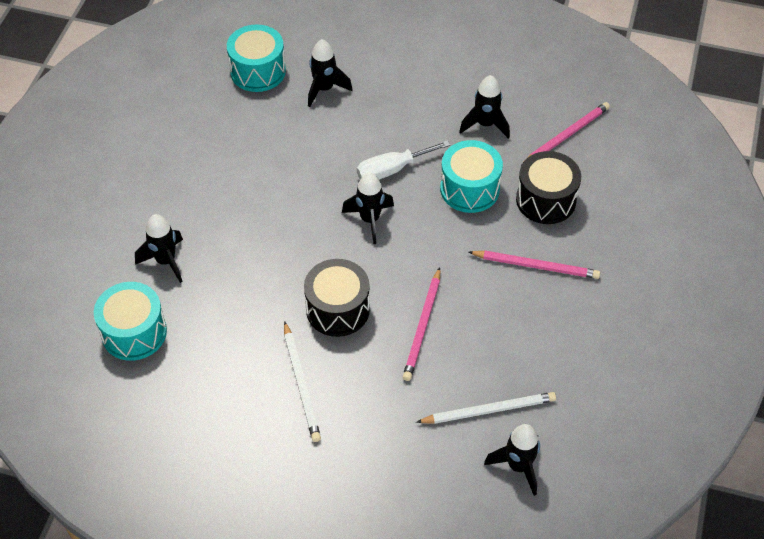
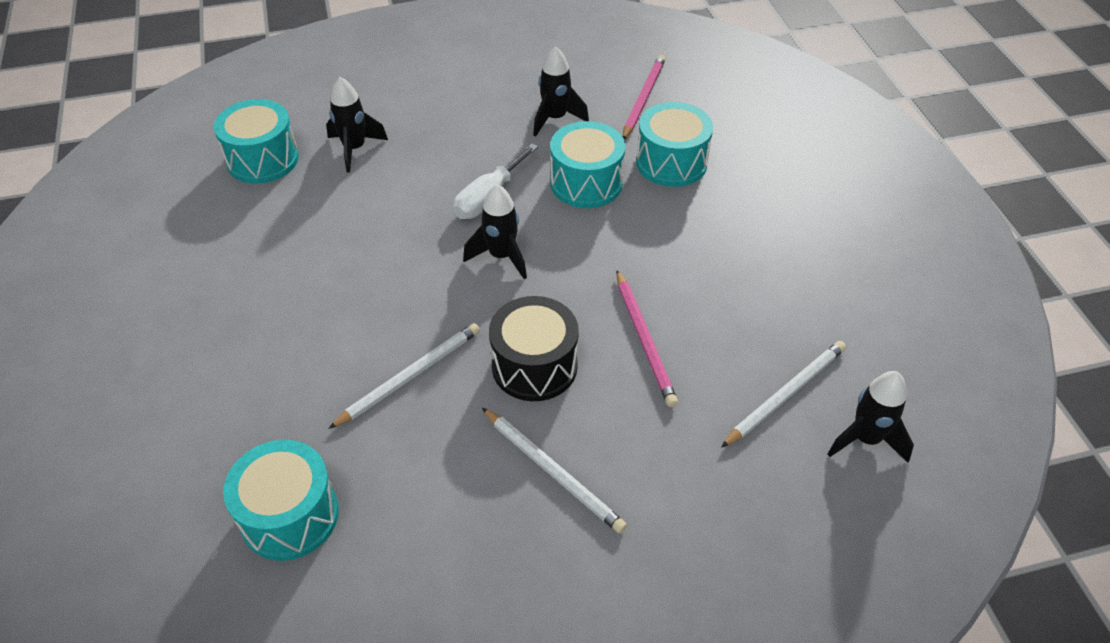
camera: 30 degrees left, 5 degrees down
black rocket [135,214,183,283] -> none
pink pencil [468,251,600,279] -> none
black drum [516,151,581,224] -> turquoise drum [636,102,713,187]
none -> white pencil [328,323,480,429]

